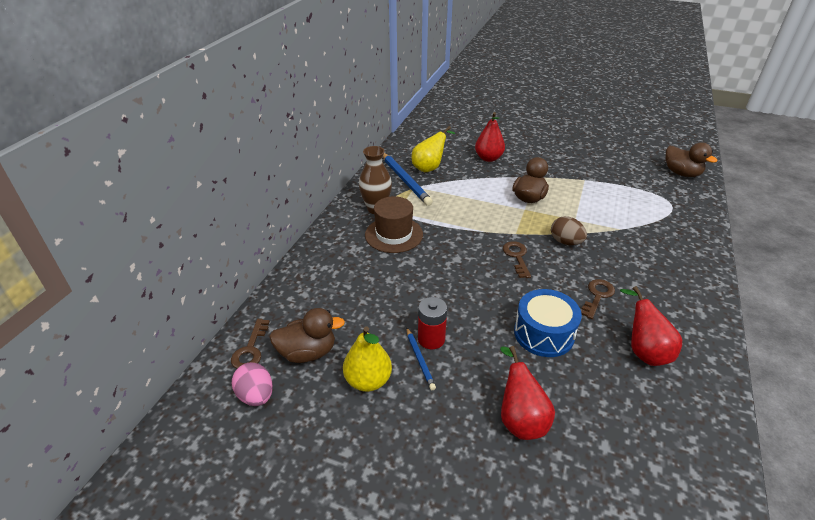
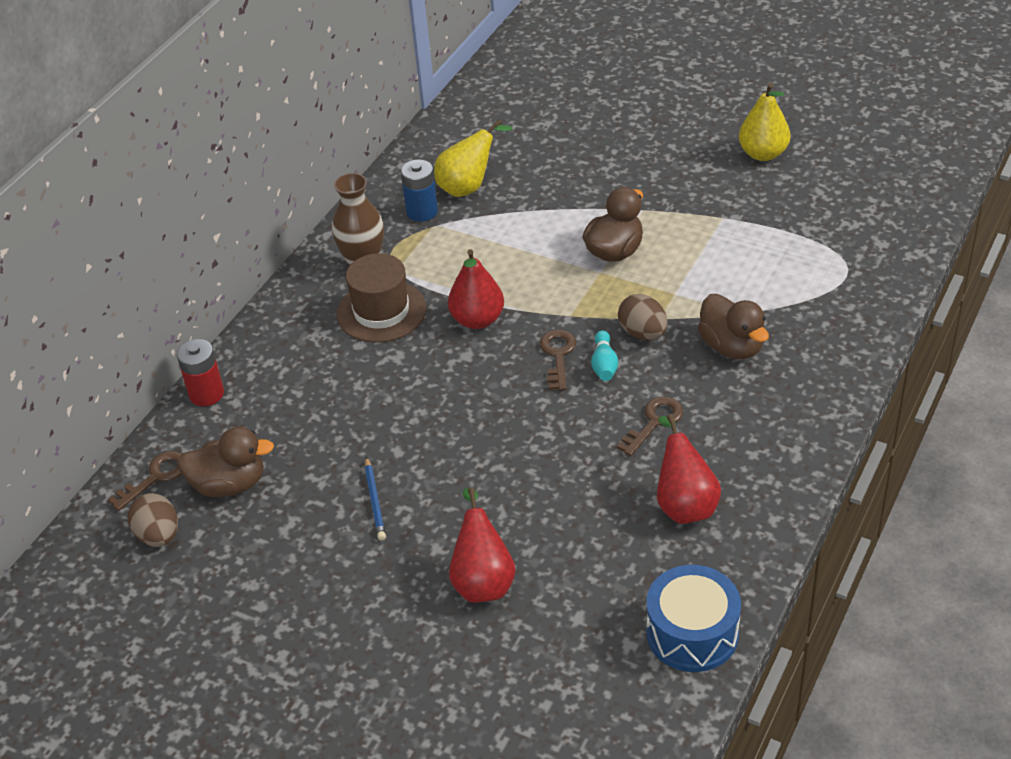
camera: 10 degrees right, 5 degrees up
brown key [231,319,270,369] -> brown key turned 150 degrees counterclockwise [108,451,182,511]
pink egg [232,362,273,406] -> brown egg [128,493,178,547]
yellow pear [343,326,392,392] -> yellow pear moved to [739,83,790,161]
blue pencil [383,153,433,206] -> blue battery [401,159,438,222]
red battery [418,297,447,349] -> red battery moved to [177,339,224,406]
red pear [475,112,505,162] -> red pear moved to [448,249,504,329]
blue drum [514,289,582,357] -> blue drum moved to [646,565,741,672]
brown duck [666,142,717,177] -> brown duck moved to [698,294,769,359]
none -> turquoise bowling pin [591,330,618,381]

